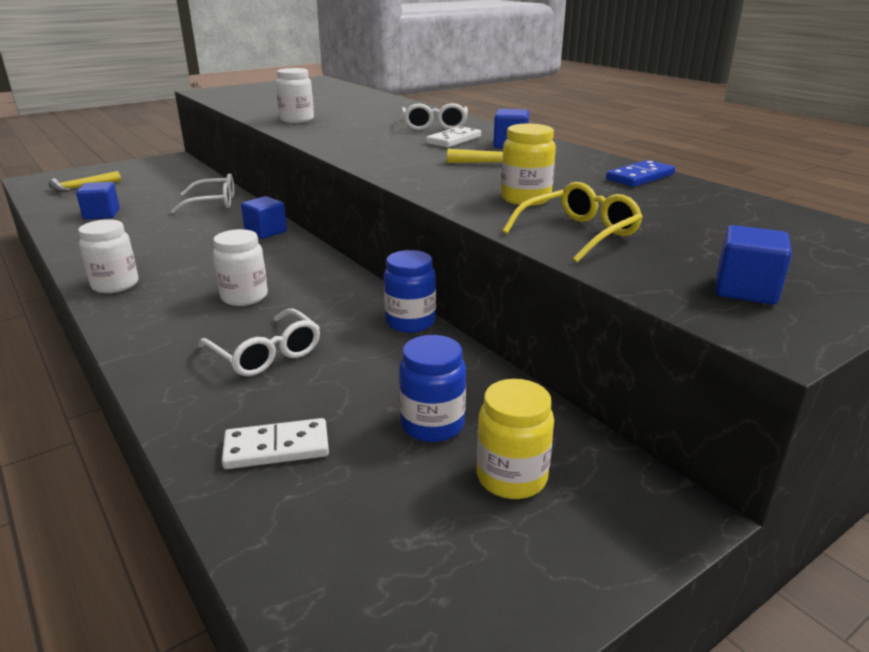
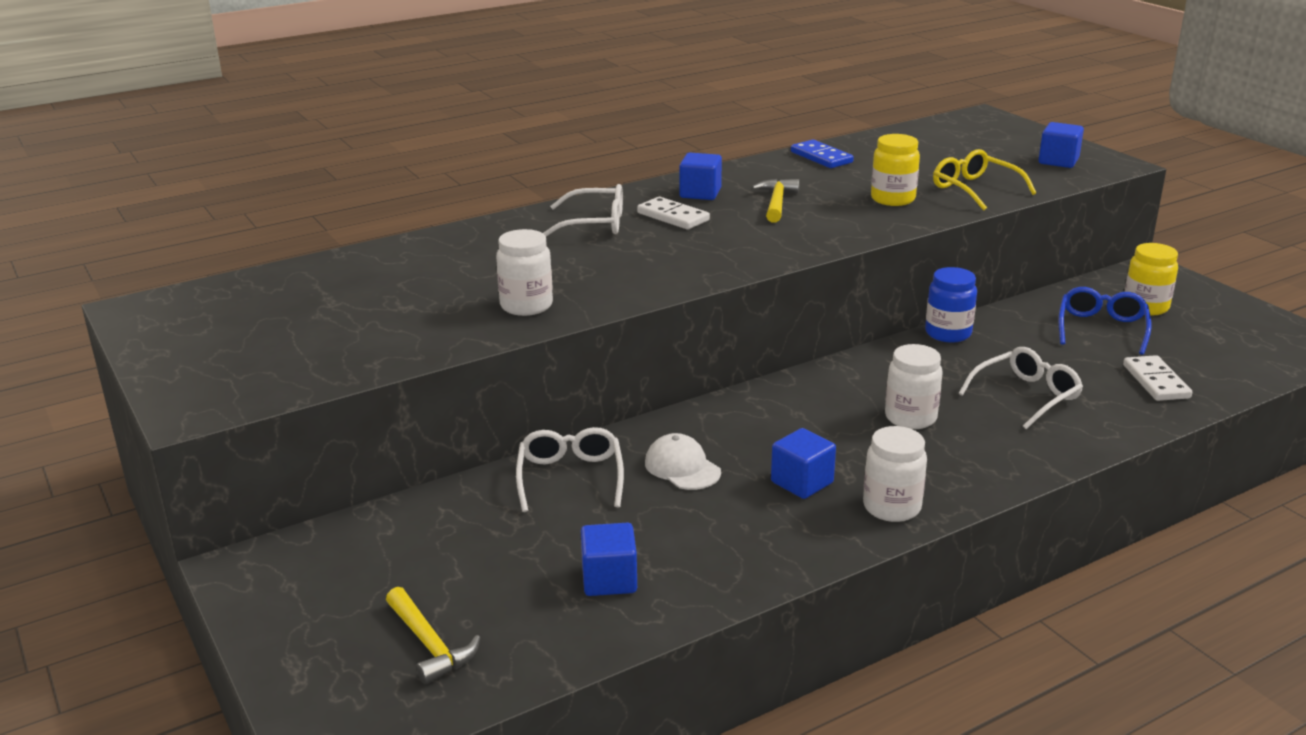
camera: 85 degrees left, 0 degrees up
blue cube [241,196,287,239] -> blue cube moved to [771,428,836,499]
blue jar [399,335,466,442] -> blue glasses [1059,287,1152,355]
none -> white cap [645,433,721,490]

